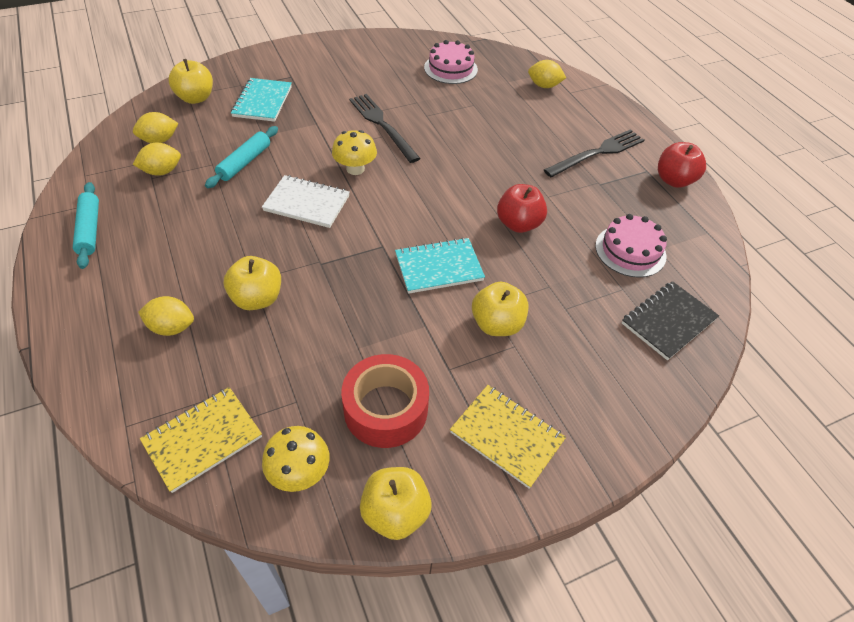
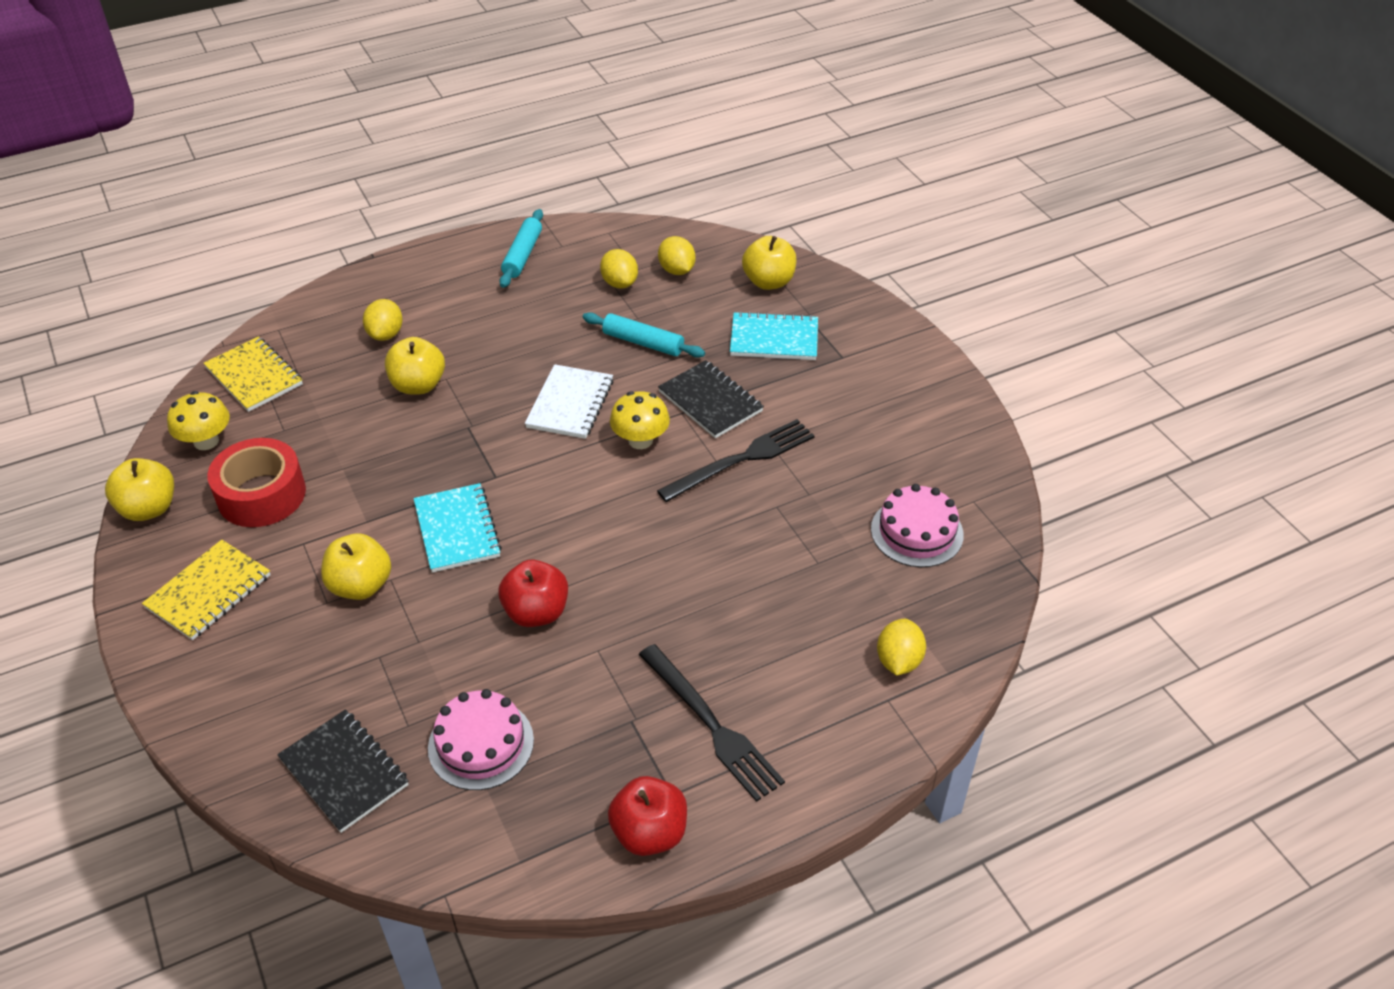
camera: 90 degrees right, 5 degrees down
turquoise rolling pin [73,182,99,269] -> turquoise rolling pin turned 60 degrees counterclockwise [499,209,543,288]
none -> black notebook [658,360,764,438]

